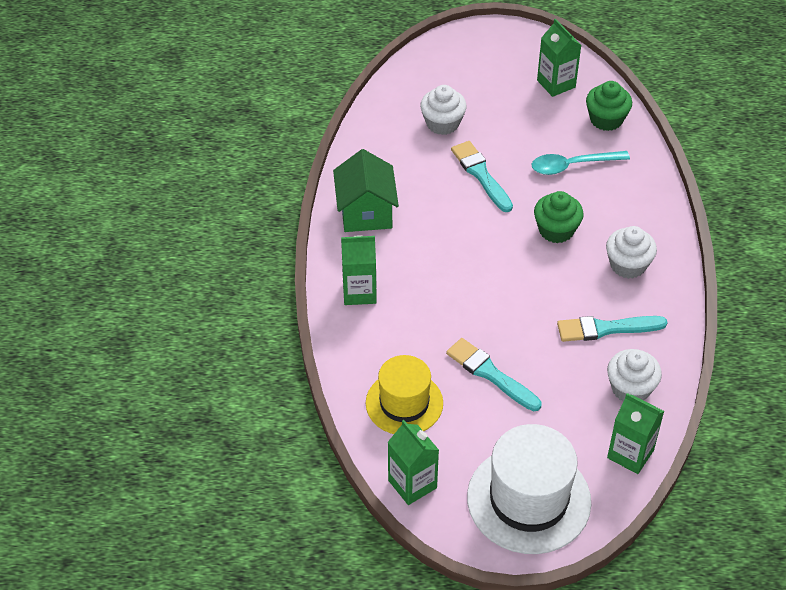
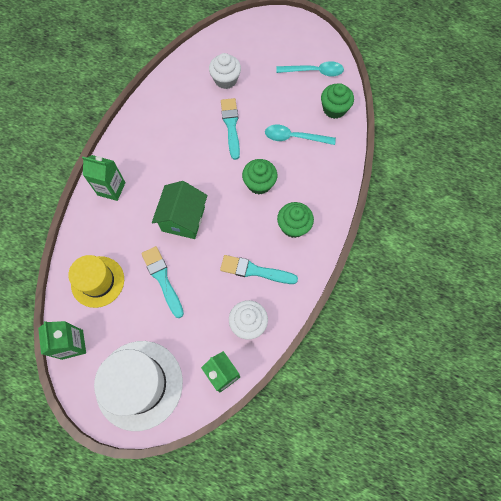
camera: 20 degrees right, 20 degrees up
green house [333,149,399,232] -> green house moved to [152,181,207,239]
green carton [537,19,581,97] -> turquoise spoon [276,61,344,77]
white cupcake [606,226,657,279] -> green cupcake [277,202,314,238]

